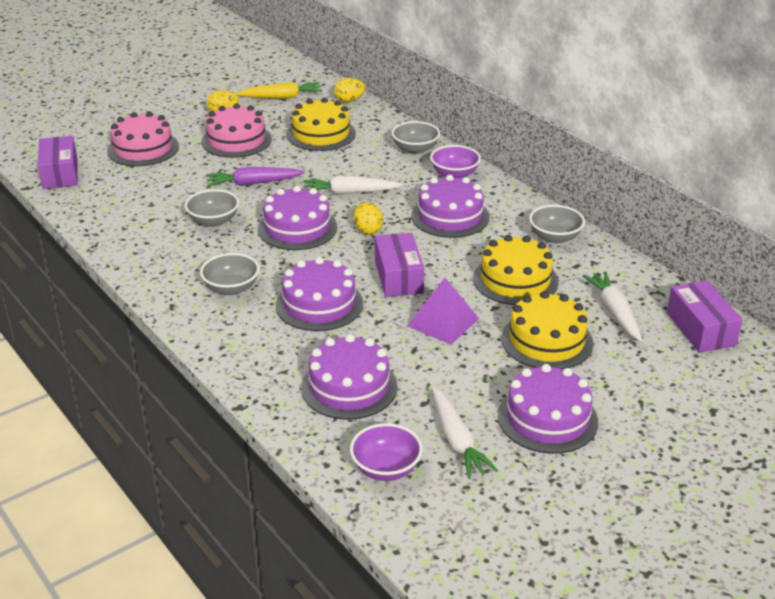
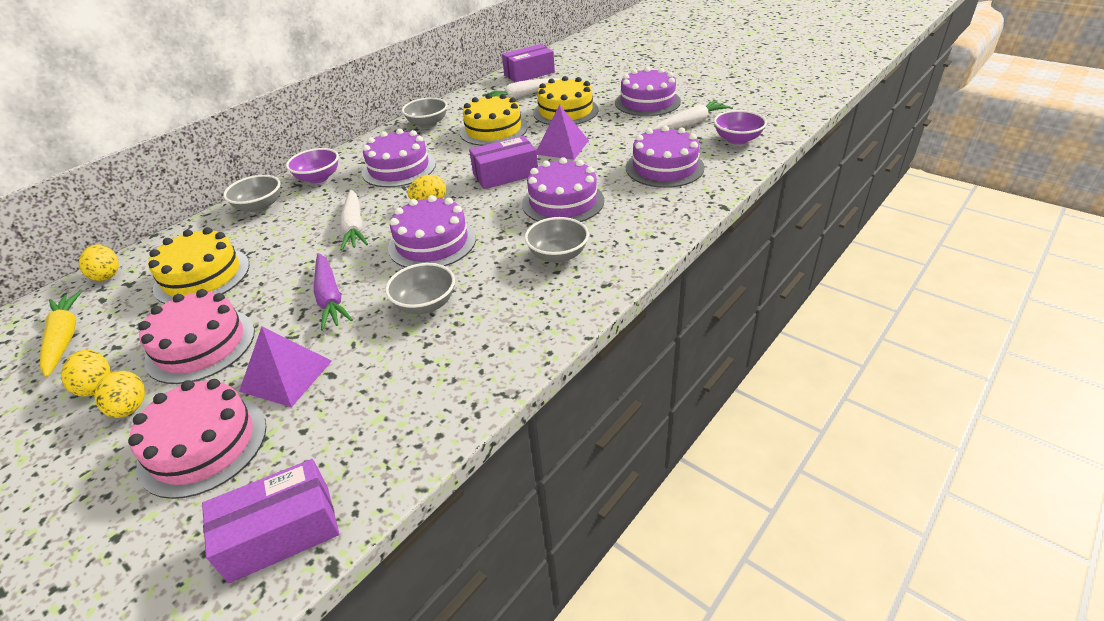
camera: 100 degrees left, 5 degrees up
none -> yellow egg [94,371,145,418]
none -> purple pyramid [239,327,332,407]

